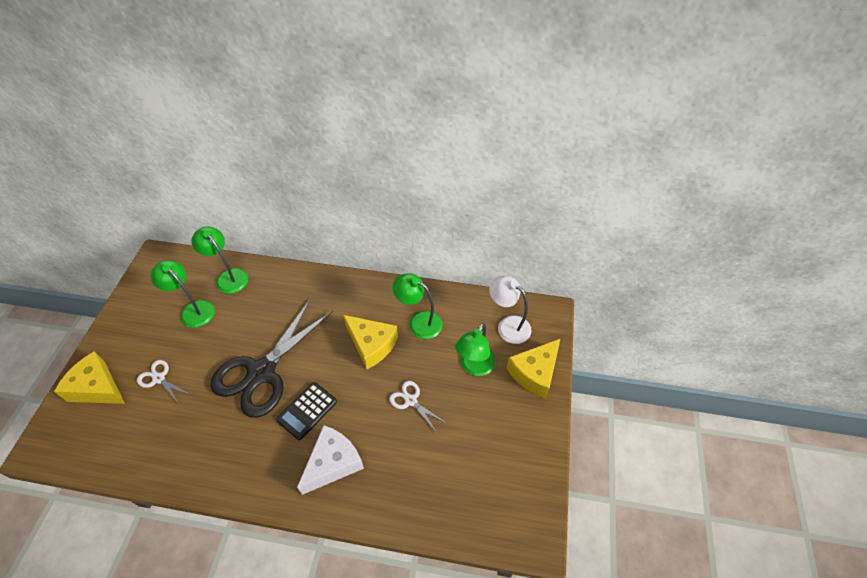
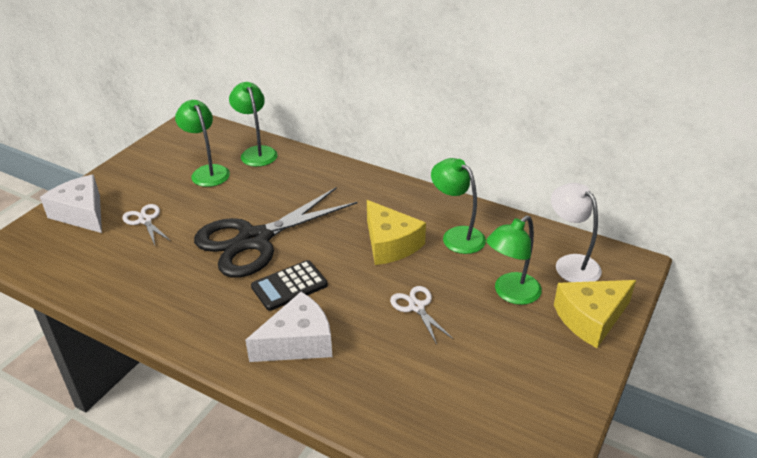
camera: 20 degrees right, 15 degrees down
yellow cheese [54,352,125,404] -> white cheese [40,175,102,233]

